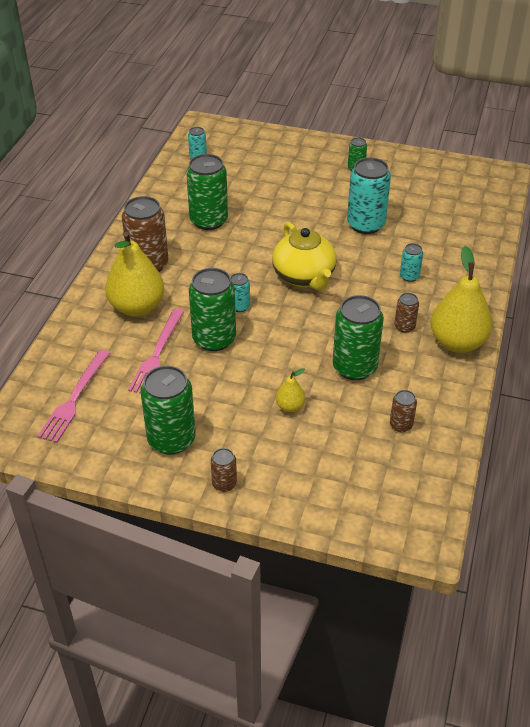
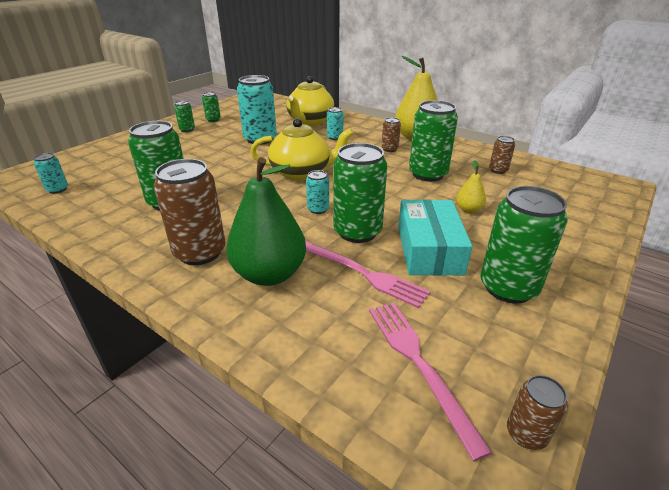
camera: 70 degrees left, 10 degrees down
pink fork [37,350,110,443] -> pink fork turned 150 degrees counterclockwise [369,302,492,461]
yellow pear [105,232,164,316] -> green pear [226,157,306,286]
brown can [211,448,237,492] -> brown can moved to [507,375,568,450]
none -> green can [202,92,221,122]
none -> yellow teapot [286,76,334,126]
none -> turquoise box [398,199,472,276]

